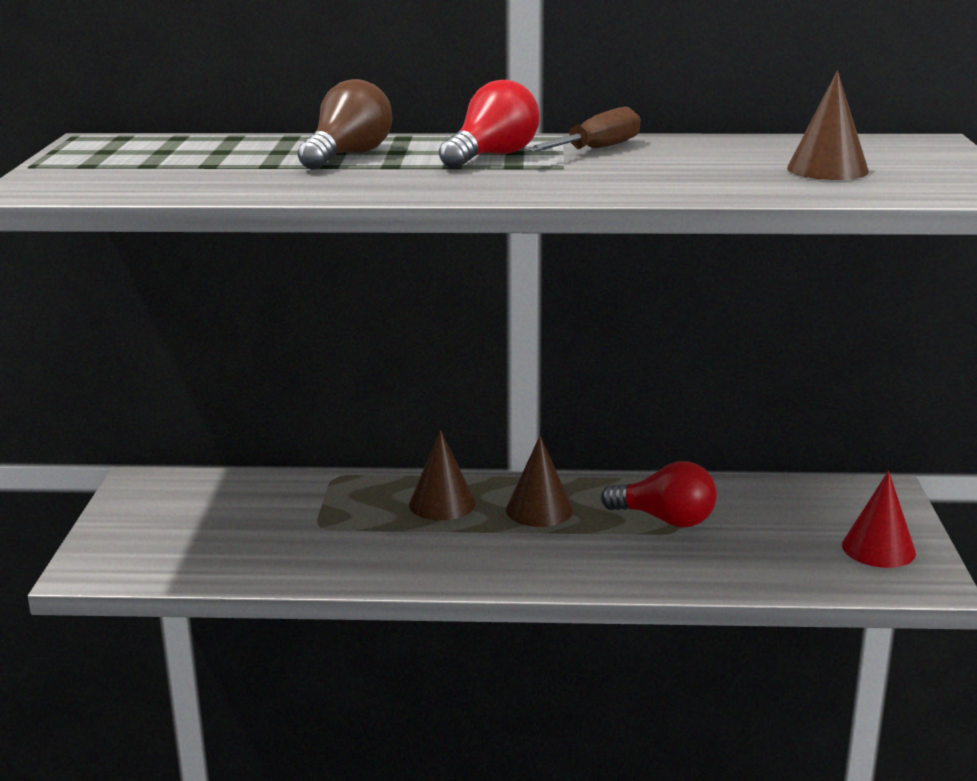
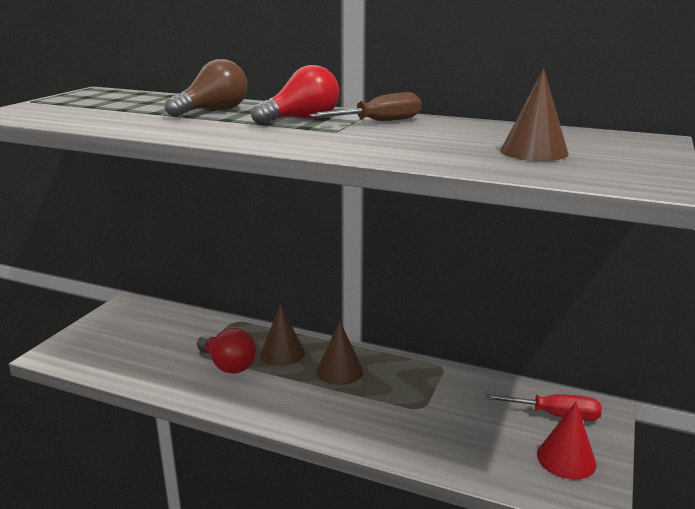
camera: 20 degrees right, 0 degrees up
red light bulb [601,461,717,528] -> red light bulb moved to [197,328,256,374]
none -> red screwdriver [484,394,602,421]

